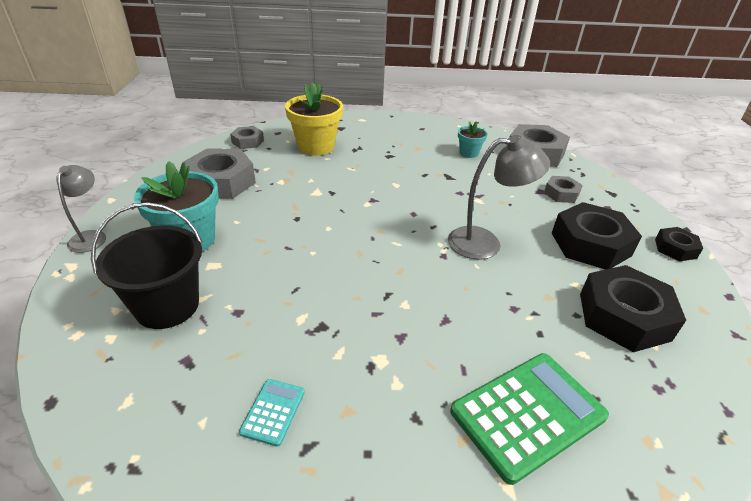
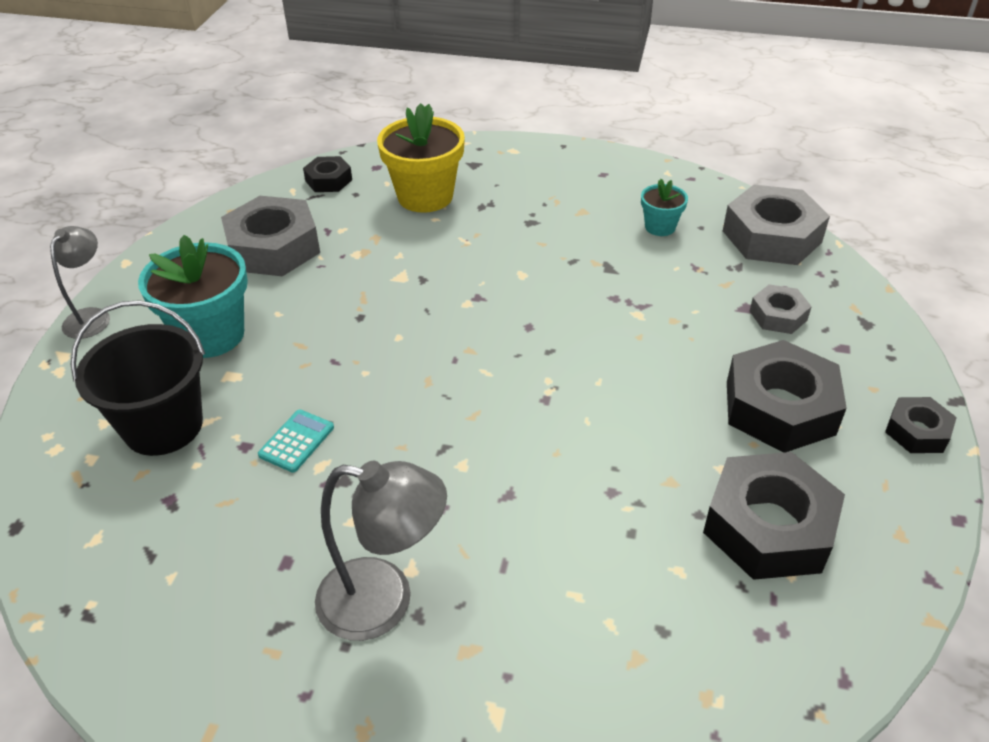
camera: 15 degrees right, 5 degrees up
grey nut [230,126,264,149] -> black nut [303,156,352,192]
turquoise calculator [239,379,305,447] -> turquoise calculator moved to [258,410,334,473]
grey lamp [448,135,550,260] -> grey lamp moved to [315,461,447,641]
green calculator [450,353,609,485] -> none

